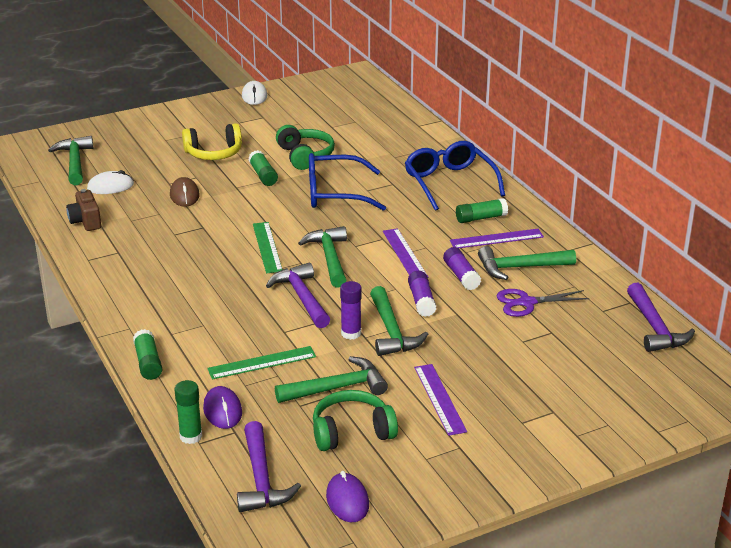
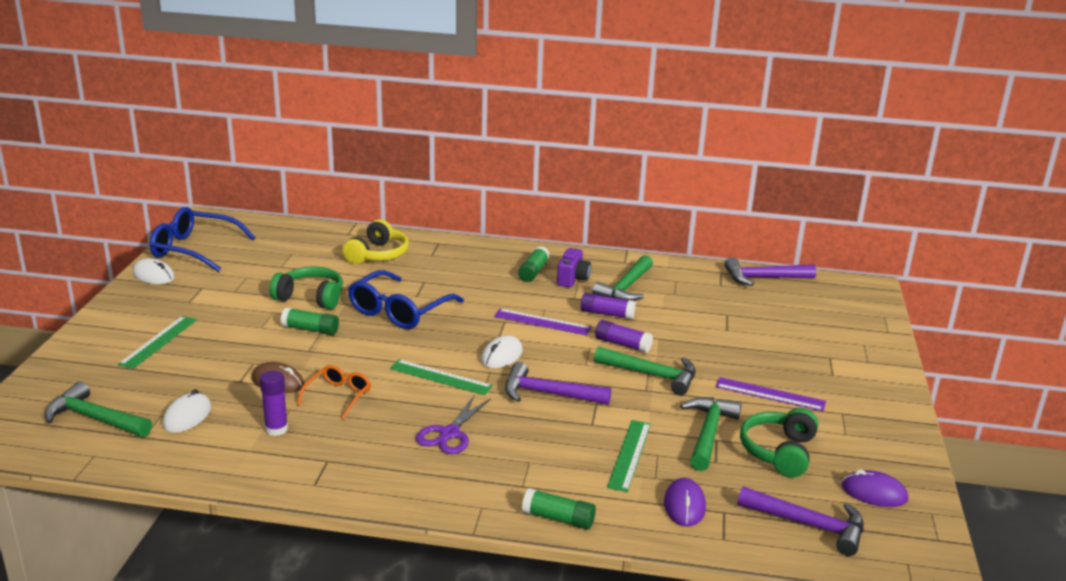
camera: 55 degrees left, 5 degrees down
brown camera [66,189,101,231] -> none
green glue stick [174,380,202,444] -> none
yellow headphones [182,123,242,160] -> yellow headphones moved to [342,219,409,264]
purple mouse [203,386,242,429] -> purple mouse turned 75 degrees clockwise [664,478,706,527]
green hammer [298,226,347,288] -> white mouse [481,335,523,368]
purple glue stick [340,281,362,340] -> purple glue stick moved to [260,371,288,436]
blue glasses [405,141,505,211] -> blue glasses moved to [150,207,256,272]
purple ruler [450,229,544,248] -> purple camera [557,248,591,288]
purple scissors [496,289,590,317] -> purple scissors moved to [416,395,491,454]
purple hammer [627,283,695,352] -> purple hammer turned 150 degrees clockwise [724,257,816,286]
none -> green ruler [118,316,197,369]
none -> orange glasses [296,365,371,420]

